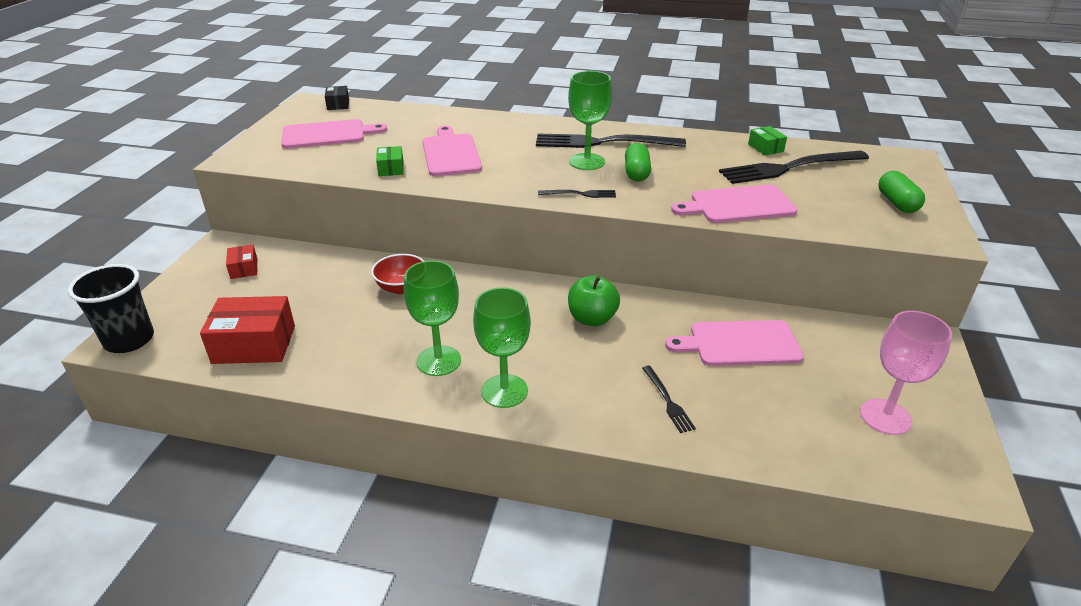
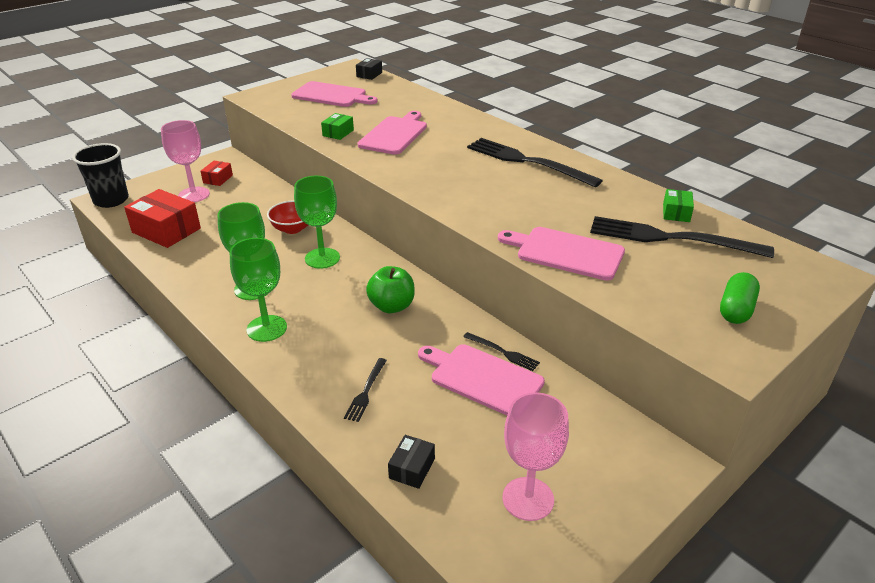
camera: 35 degrees right, 0 degrees up
black fork [538,190,616,198] -> black fork moved to [463,332,540,371]
green goblet [568,71,612,170] -> green goblet moved to [294,176,340,269]
green capsule [625,143,651,182] -> none
none -> pink goblet [161,120,210,202]
none -> black box [388,435,435,489]

